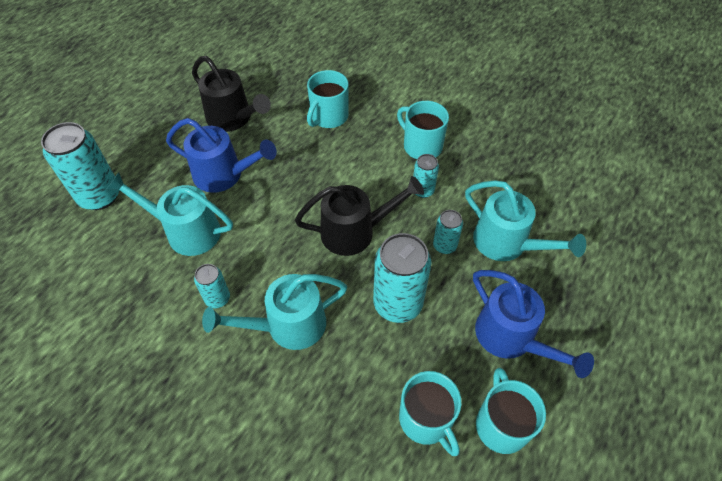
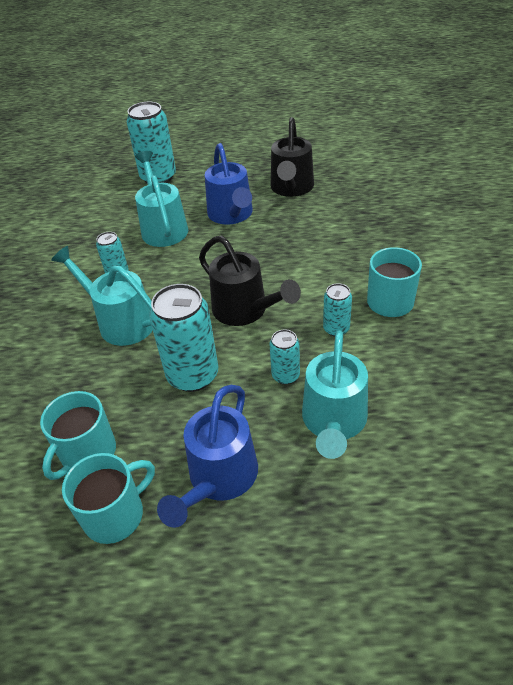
camera: 60 degrees right, 10 degrees down
turquoise mug [307,70,349,128] -> none

